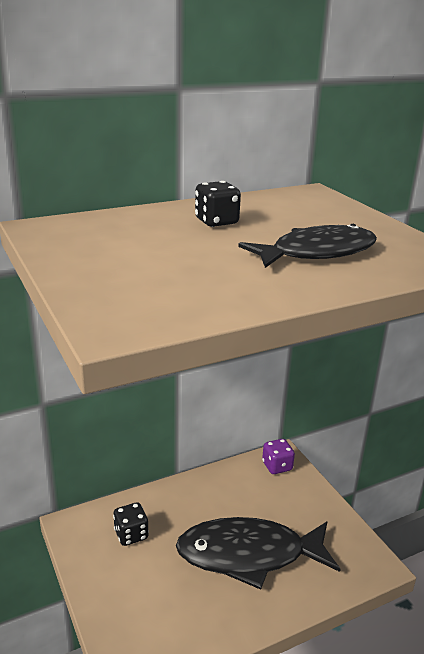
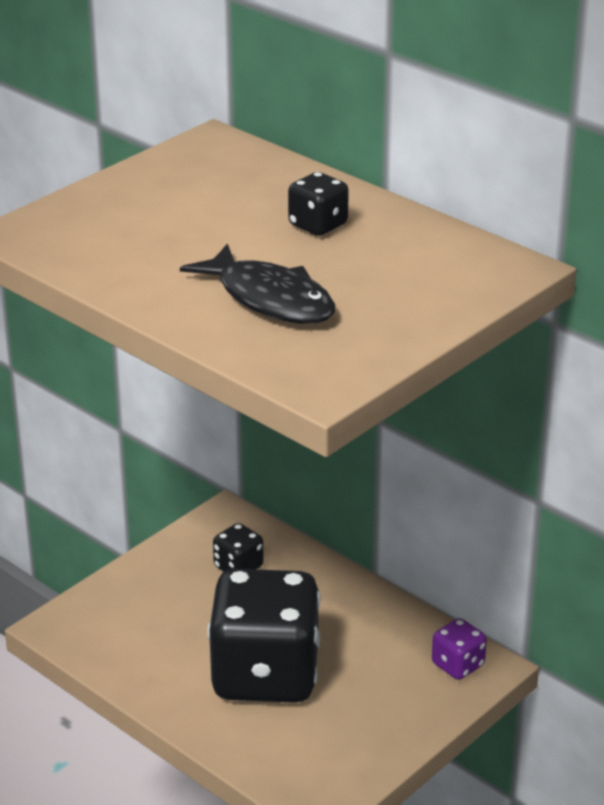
camera: 70 degrees right, 5 degrees up
black fish [176,517,341,590] -> black dice [208,569,321,703]

